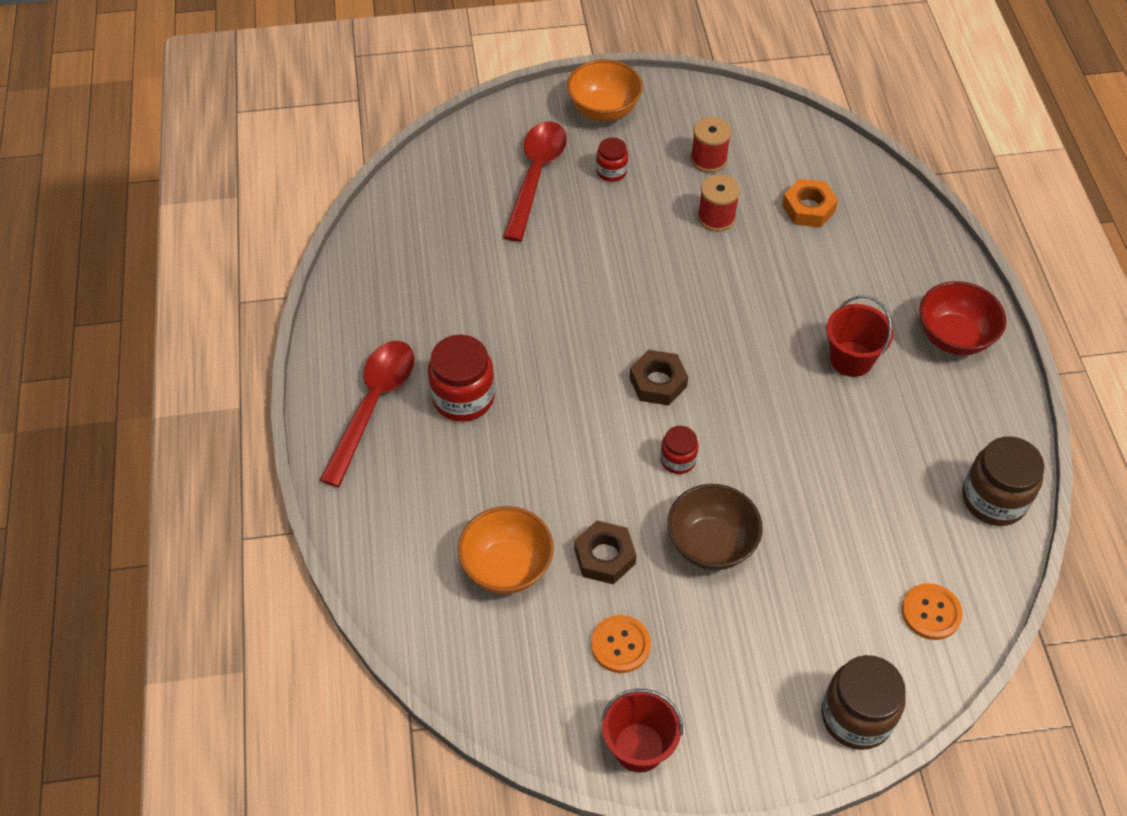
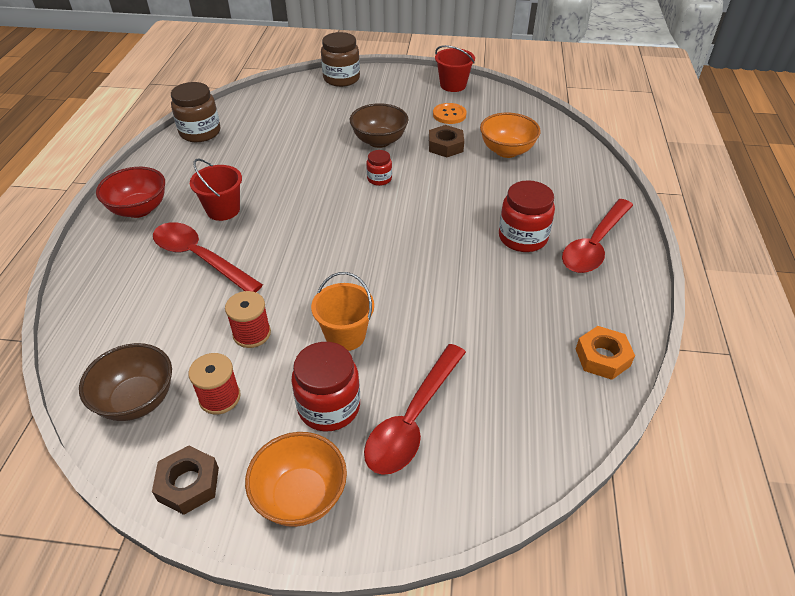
camera: 165 degrees left, 10 degrees down
red jar [596,138,628,182] -> red jar [291,342,360,432], size x1.80
brown nut [629,350,688,406] -> brown nut moved to [152,445,219,515]
orange nut [782,179,838,227] -> orange nut moved to [576,326,635,380]
orange button [902,583,963,640] -> none
none -> brown bowl [79,343,172,421]
none -> red spoon [153,222,263,292]
none -> orange bucket [311,272,374,351]

